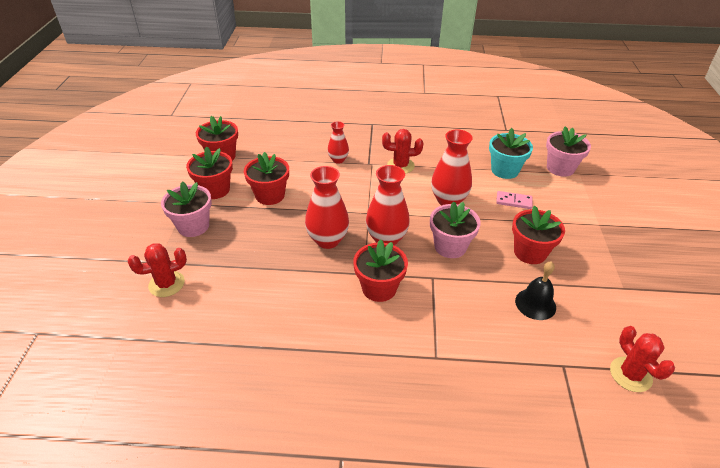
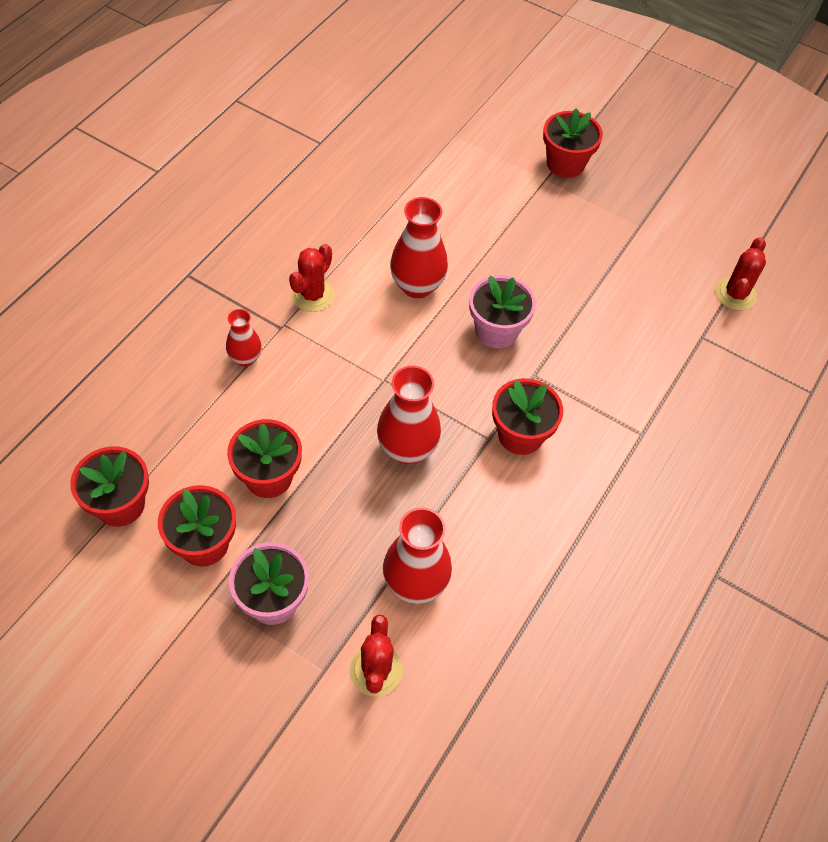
camera: 65 degrees left, 15 degrees up
red vase [366,165,410,246] -> red vase moved to [383,507,452,604]
turquoise flower pot [489,128,533,179] -> none
pink domino [496,191,533,209] -> none
red flower pot [512,206,565,264] -> red flower pot moved to [543,108,603,178]
black bell [515,261,556,320] -> none
pink flower pot [546,126,591,177] -> none
red cactus [610,326,675,392] -> red cactus turned 75 degrees counterclockwise [715,237,766,311]

